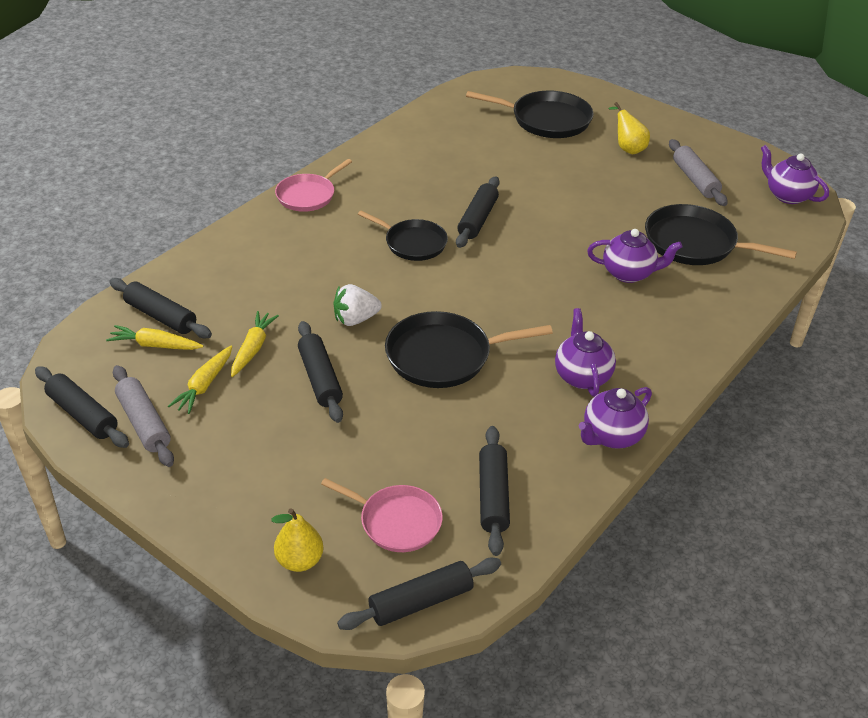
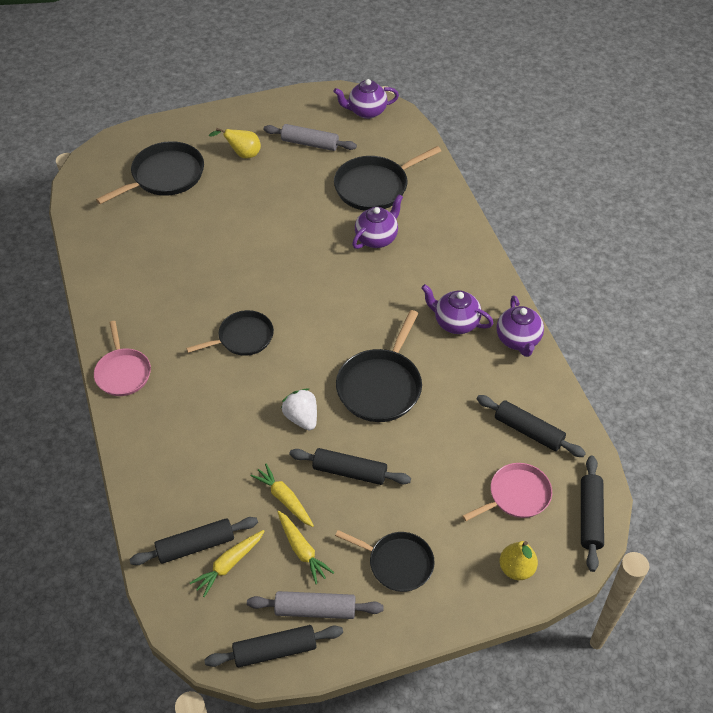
camera: 55 degrees left, 10 degrees up
white strawberry [333,284,382,326] -> white strawberry turned 135 degrees clockwise [281,388,317,430]
black rolling pin [456,176,500,248] -> none
none -> black pan [335,530,435,592]

